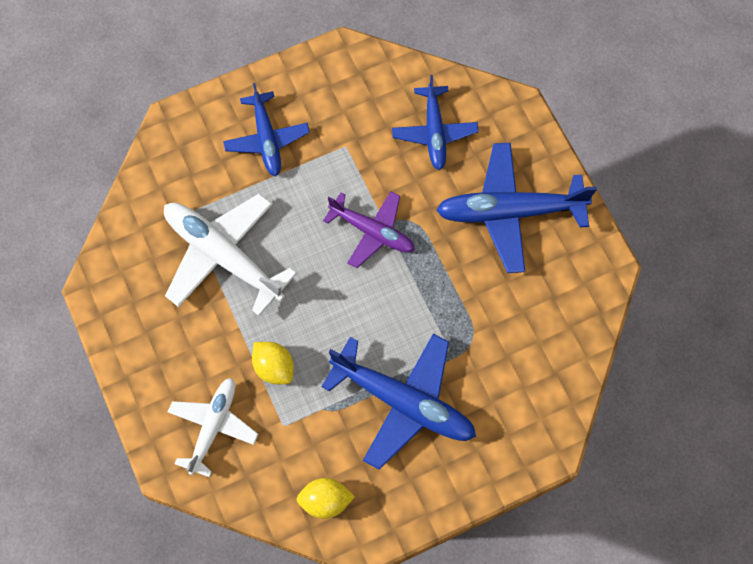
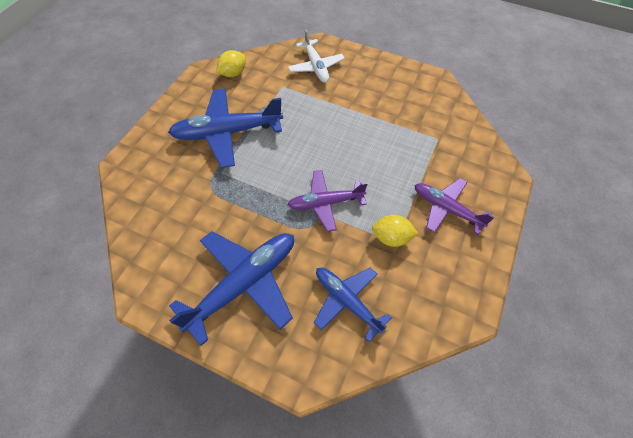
camera: 140 degrees right, 10 degrees down
white plane [164,193,297,316] -> none
blue plane [223,83,310,176] -> purple plane [414,178,494,235]
yellow lemon [252,342,294,384] -> yellow lemon moved to [372,215,418,247]

